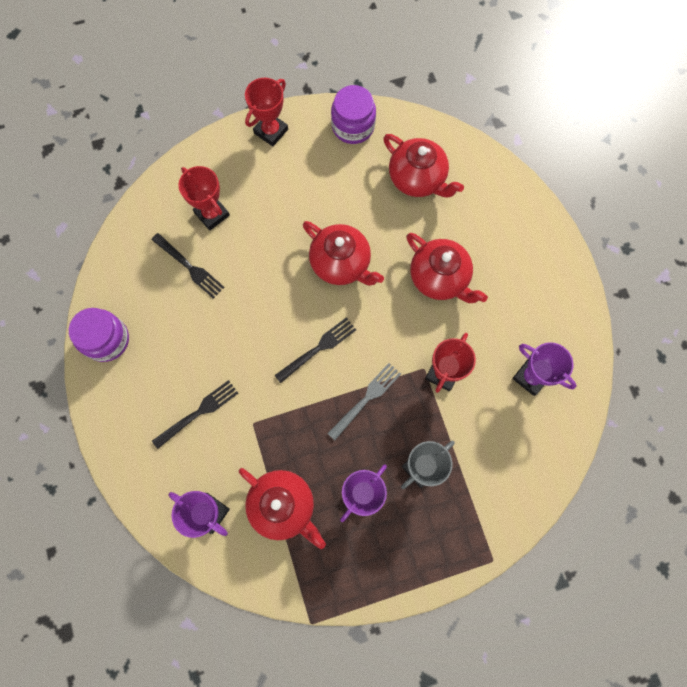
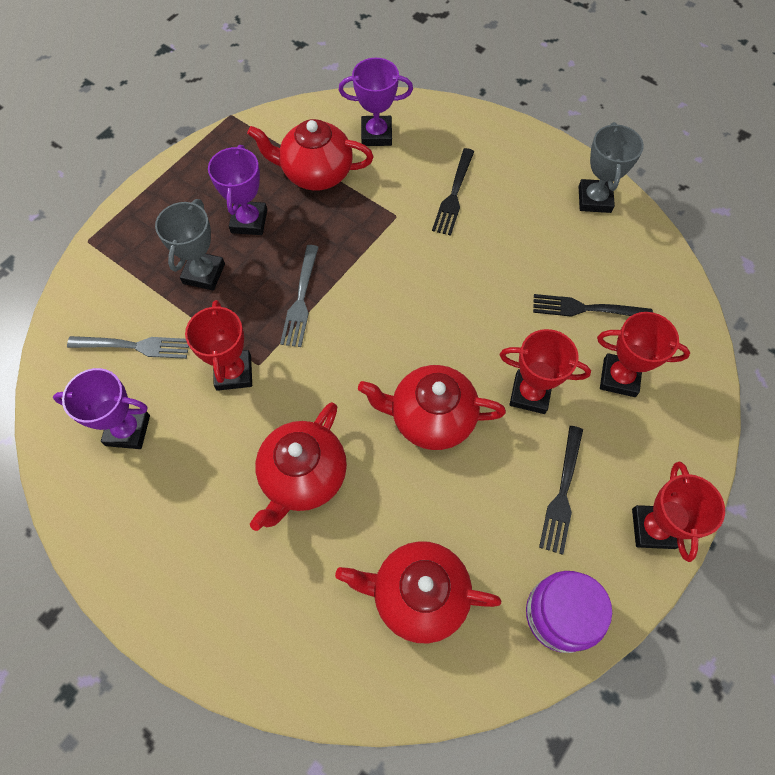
camera: 145 degrees right, 10 degrees down
purple jar [69,308,129,362] -> grey trophy [578,122,644,213]
black fork [275,317,356,383] -> black fork moved to [539,426,583,555]
red teapot [406,233,488,303] -> red teapot turned 75 degrees counterclockwise [250,402,347,531]
none -> grey fork [67,336,189,359]
none -> red trophy [500,329,591,414]

